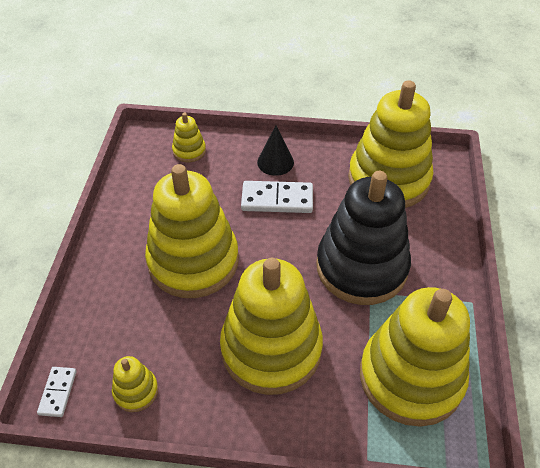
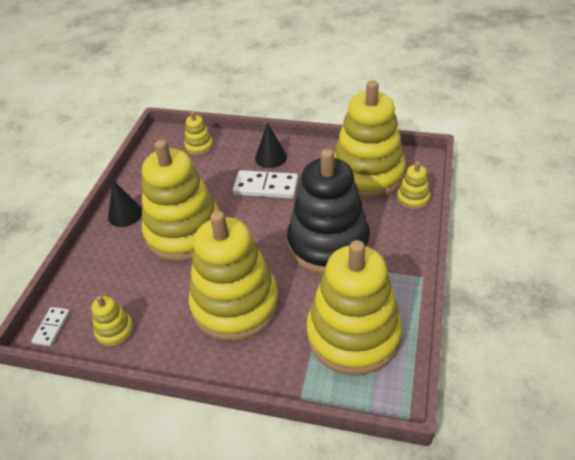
camera: 10 degrees right, 5 degrees down
none -> black cone [108,180,142,227]
none -> yellow stacking toy [397,162,430,210]

